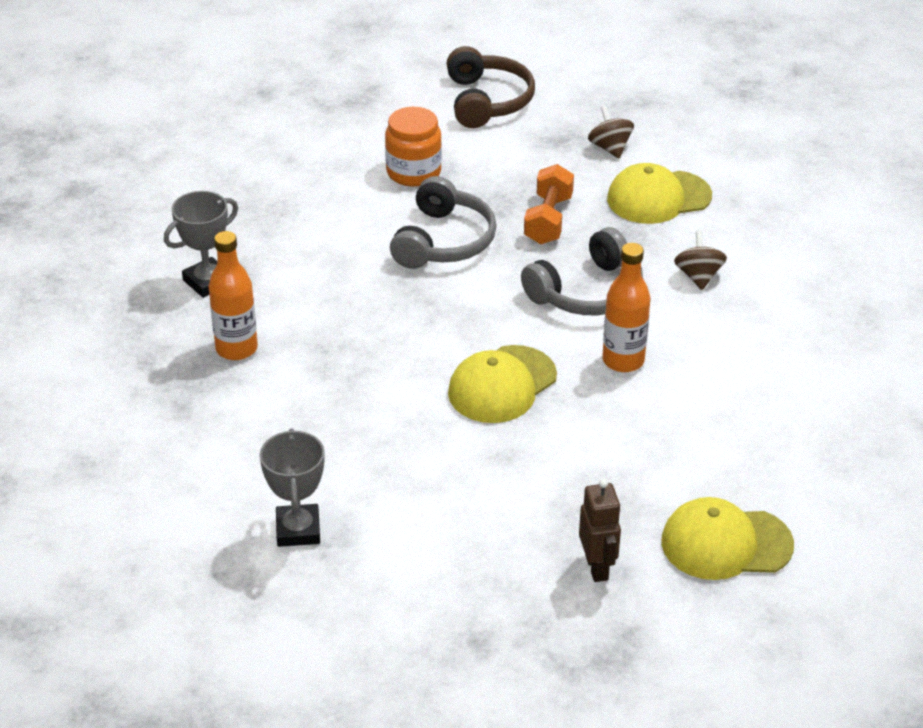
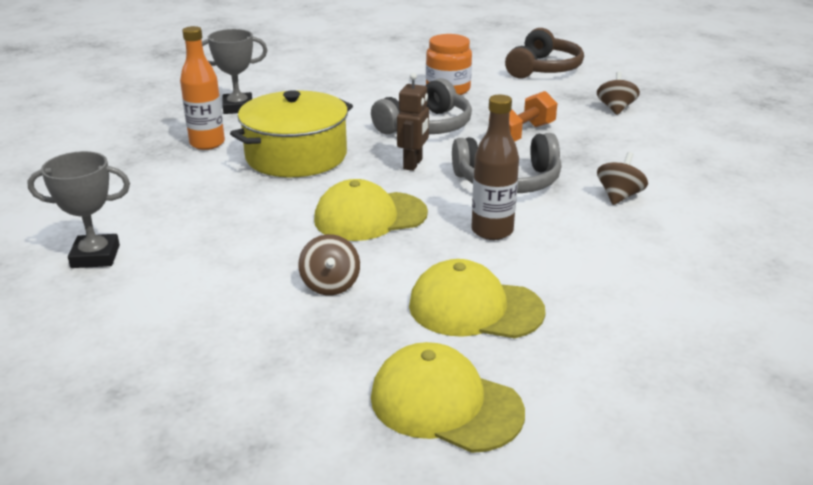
camera: 30 degrees right, 10 degrees down
grey trophy [260,428,325,547] -> grey trophy turned 60 degrees clockwise [27,151,130,268]
brown robot [579,479,621,582] -> brown robot moved to [397,73,429,171]
orange bottle [602,243,650,372] -> brown bottle [471,95,519,240]
yellow cap [607,163,712,224] -> yellow cap moved to [409,259,545,338]
none -> yellow pot [230,90,353,177]
none -> brown spinning top [299,234,360,295]

